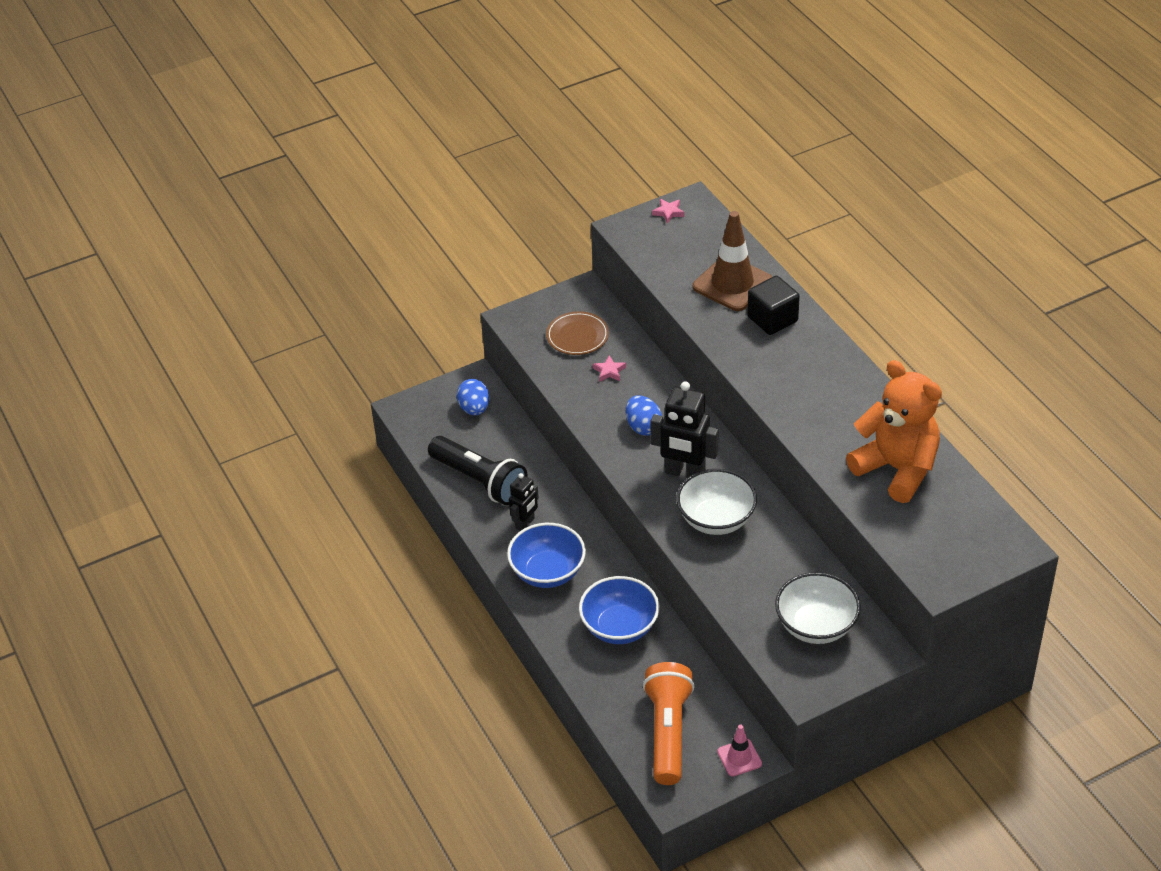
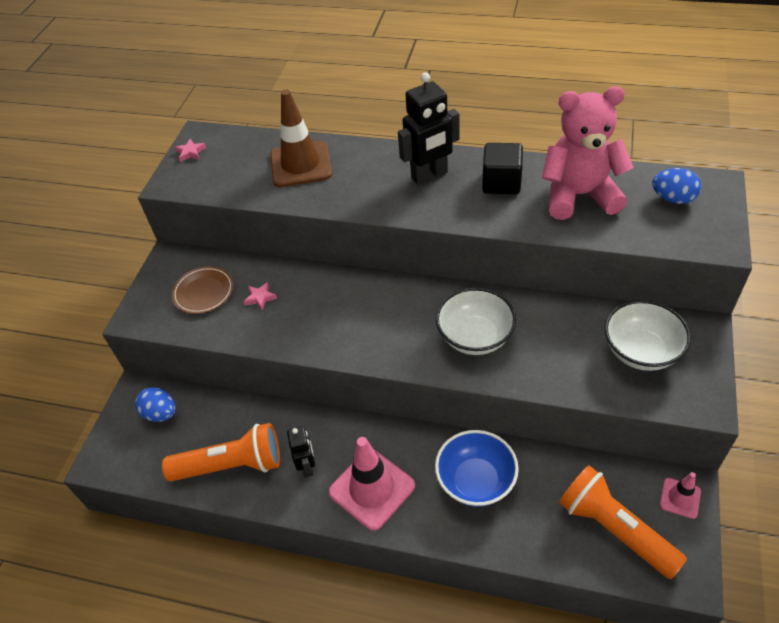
camera: 45 degrees left, 5 degrees up
black flashlight [428,436,528,505] -> orange flashlight [162,423,280,481]
blue bowl [507,523,586,588] -> pink traffic cone [329,437,415,531]
blue egg [626,395,662,436] -> blue egg moved to [652,168,702,204]
black robot [650,381,719,478] -> black robot moved to [398,72,460,185]
black cube [747,276,800,335] -> black cube moved to [482,143,523,194]
orange teddy bear [846,360,942,503] -> pink teddy bear [542,86,634,220]

